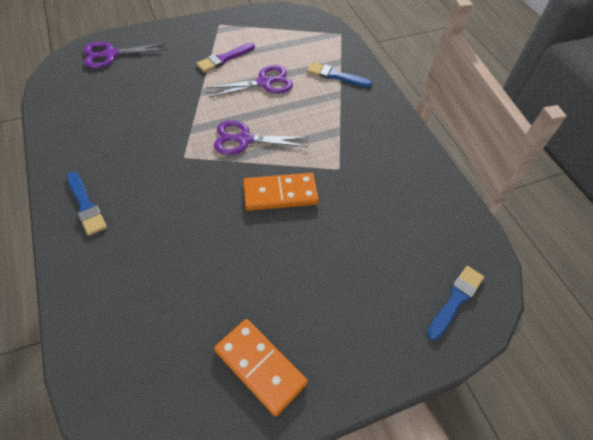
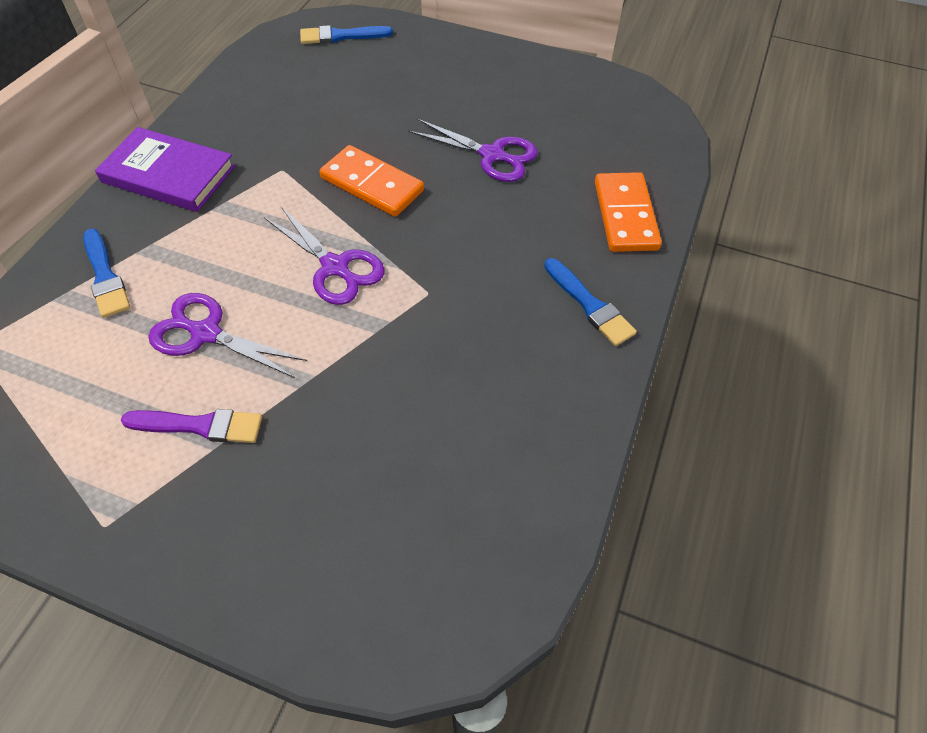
camera: 135 degrees left, 0 degrees up
blue brush [67,172,107,236] -> blue brush turned 135 degrees clockwise [544,258,637,346]
purple scissors [83,42,168,69] -> purple scissors moved to [408,119,538,182]
orange domino [214,319,308,416] -> orange domino moved to [595,172,662,252]
none -> purple book [95,127,235,212]

